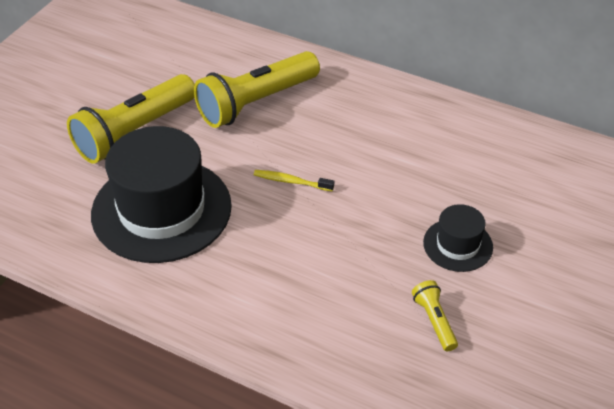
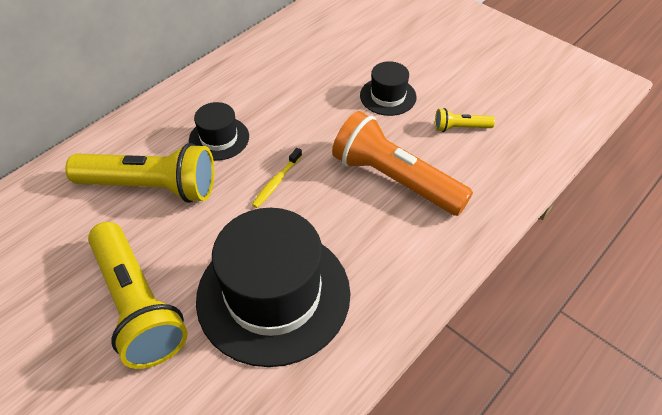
camera: 75 degrees left, 5 degrees up
yellow flashlight [194,51,320,128] -> yellow flashlight turned 60 degrees counterclockwise [65,143,214,203]
none -> black hat [189,102,249,161]
none -> orange flashlight [332,111,473,216]

